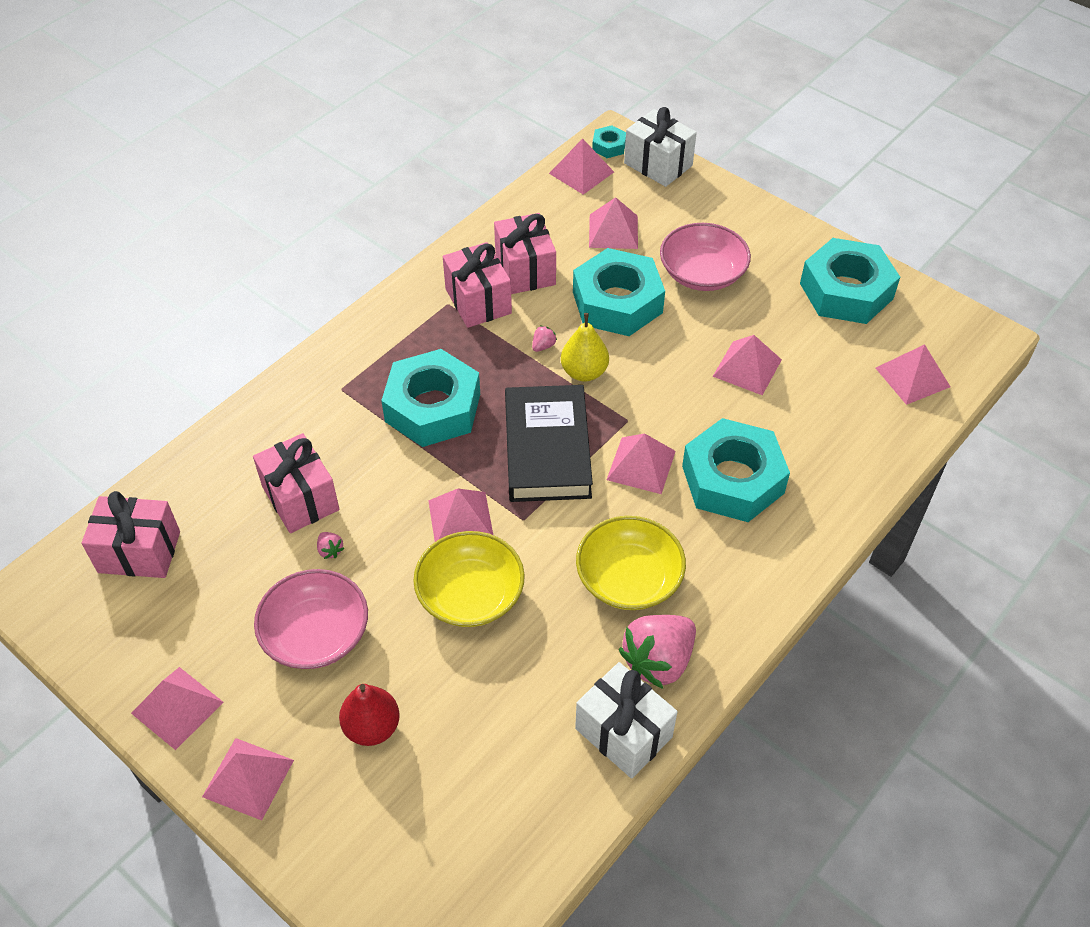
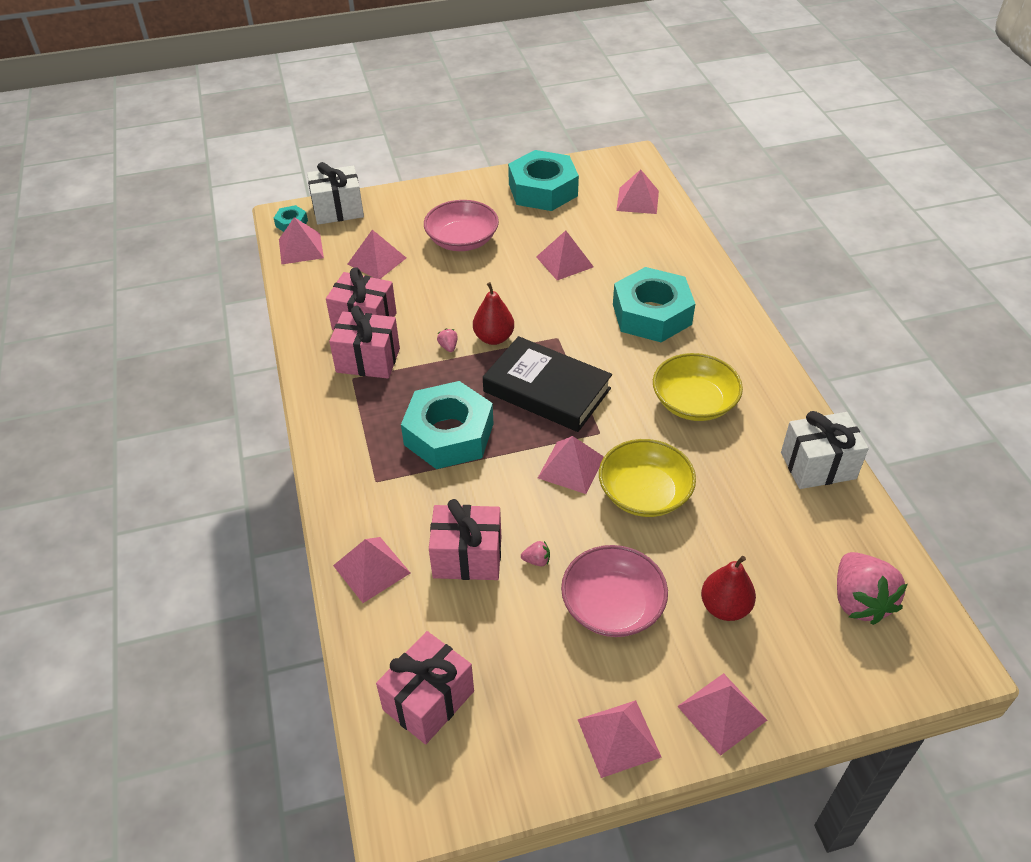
camera: 55 degrees left, 5 degrees down
yellow pear [561,313,609,382] -> red pear [473,282,514,345]
turquoise nut [573,248,665,336] -> none
pink pyramid [607,433,676,494] -> pink pyramid moved to [333,537,410,603]
pink strawberry [619,615,696,689] -> pink strawberry moved to [837,552,908,625]

